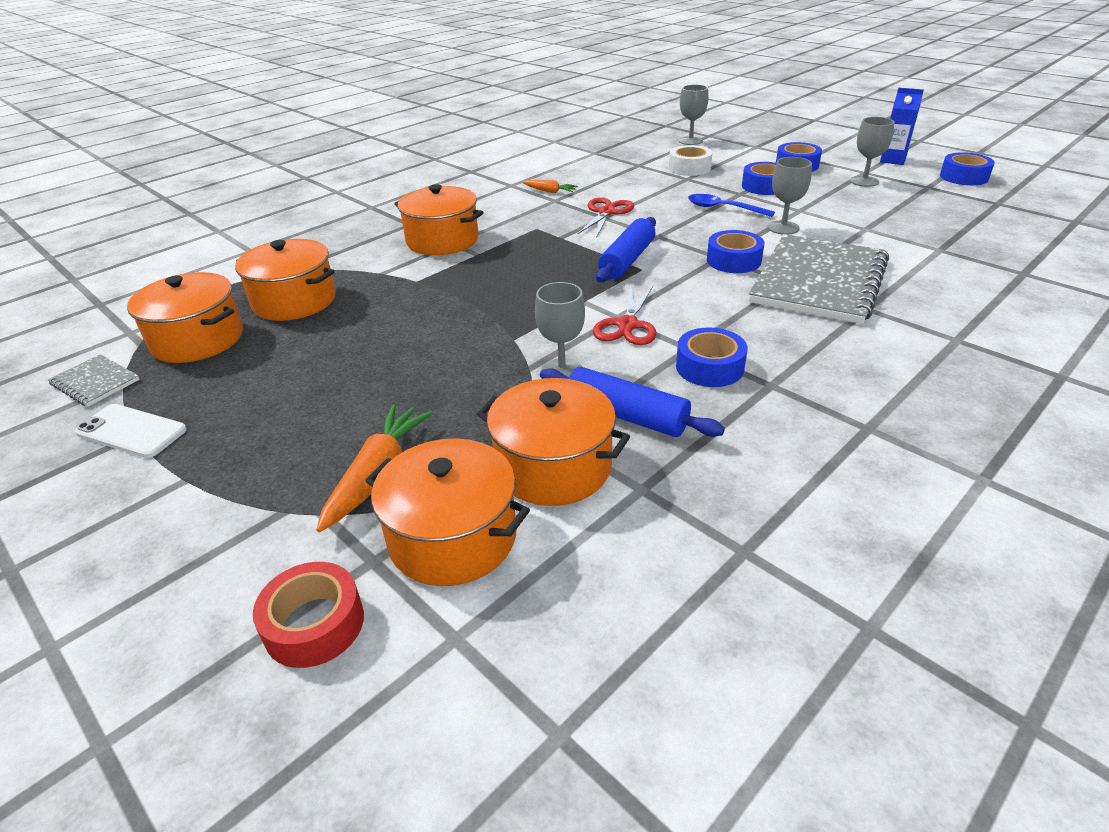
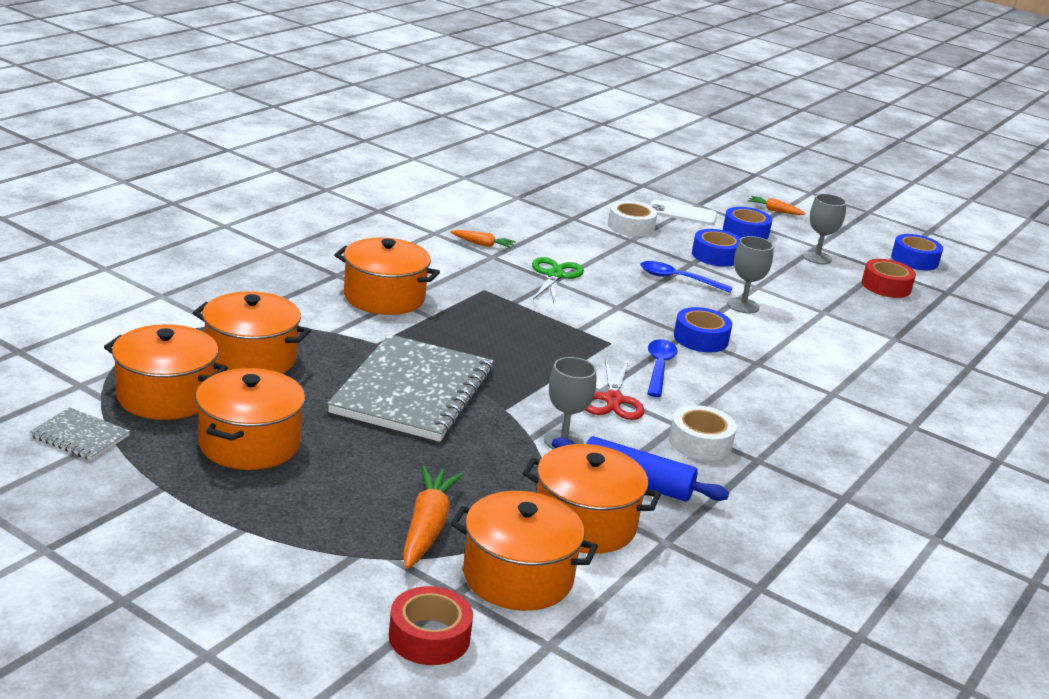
camera: 15 degrees left, 10 degrees down
white phone [75,404,187,458] -> white phone moved to [650,200,717,225]
red scissors [578,197,634,236] -> green scissors [532,257,584,303]
blue rolling pin [596,217,656,282] -> none
blue tape [676,327,748,387] -> white tape [669,405,737,461]
grey goblet [679,84,708,145] -> none
grey notebook [749,234,889,324] -> grey notebook moved to [327,334,494,442]
blue carton [880,88,924,165] -> none
none -> orange pot [195,368,305,470]
none -> blue spoon [647,339,677,397]
none -> orange carrot [748,196,806,215]
none -> red tape [862,259,916,298]

